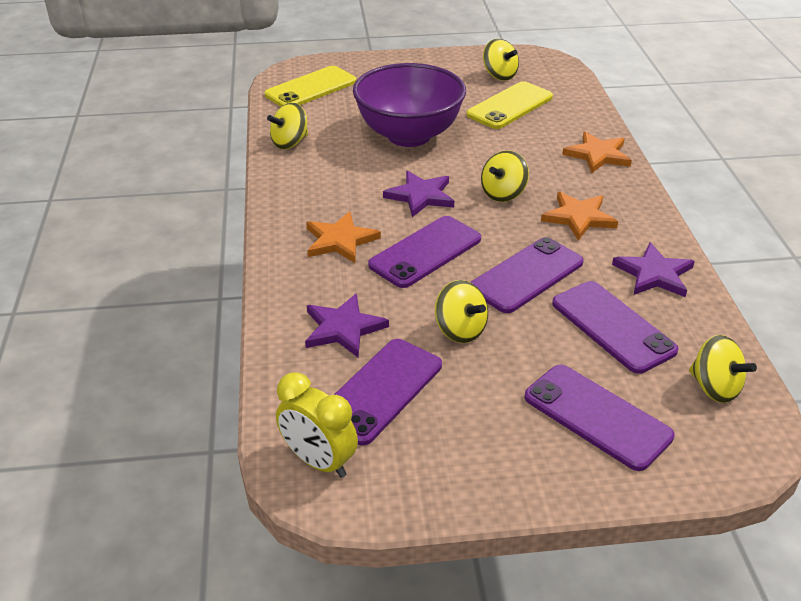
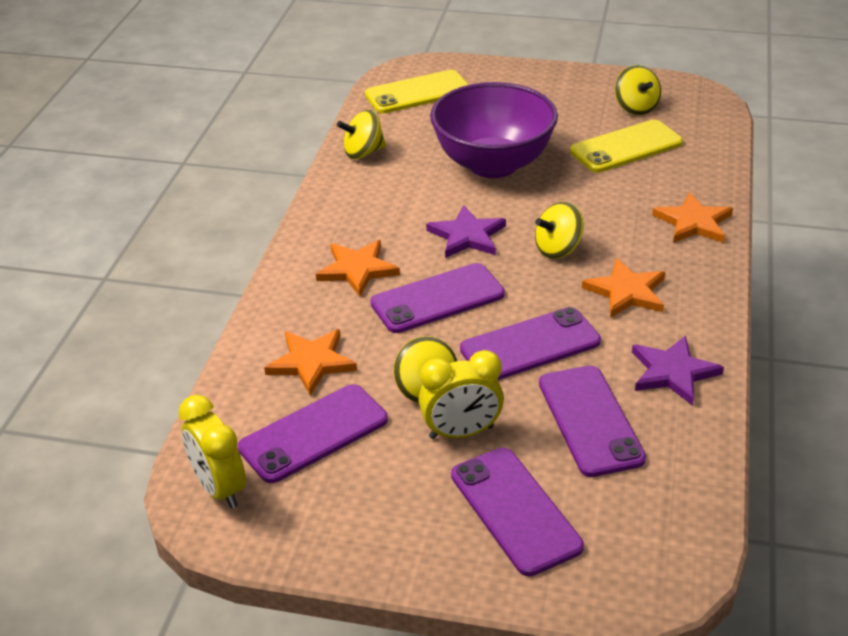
camera: 20 degrees right, 0 degrees up
purple star [305,293,389,357] -> orange star [264,329,357,395]
yellow spinning top [689,335,757,403] -> none
none -> yellow clock [418,350,504,439]

